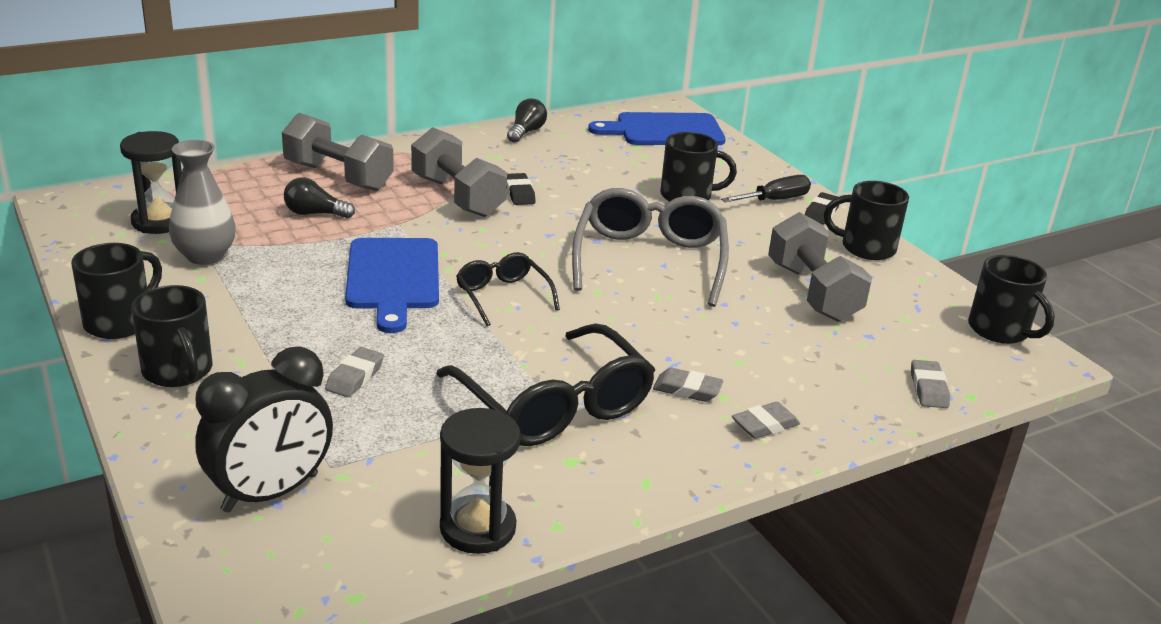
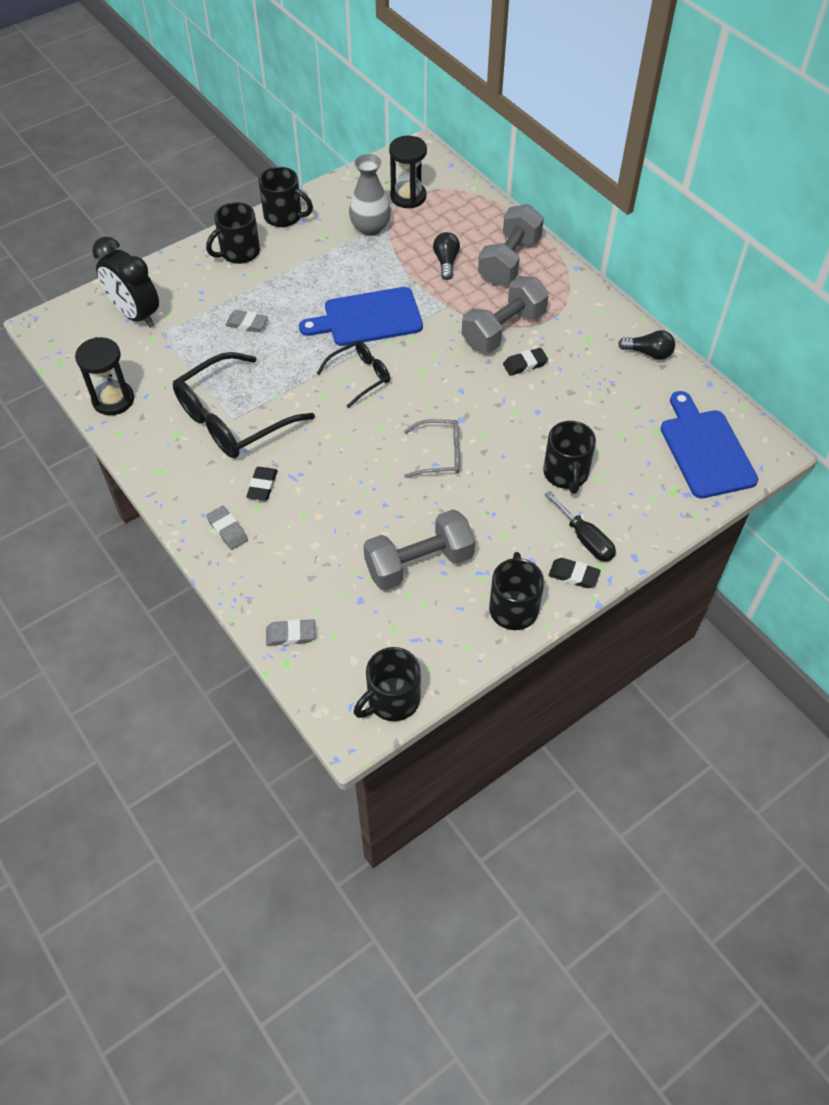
camera: 85 degrees right, 25 degrees up
grey glasses [572,188,729,307] -> grey glasses [404,419,460,478], size x0.55
grey eraser [653,367,723,402] -> black eraser [246,467,277,501]

